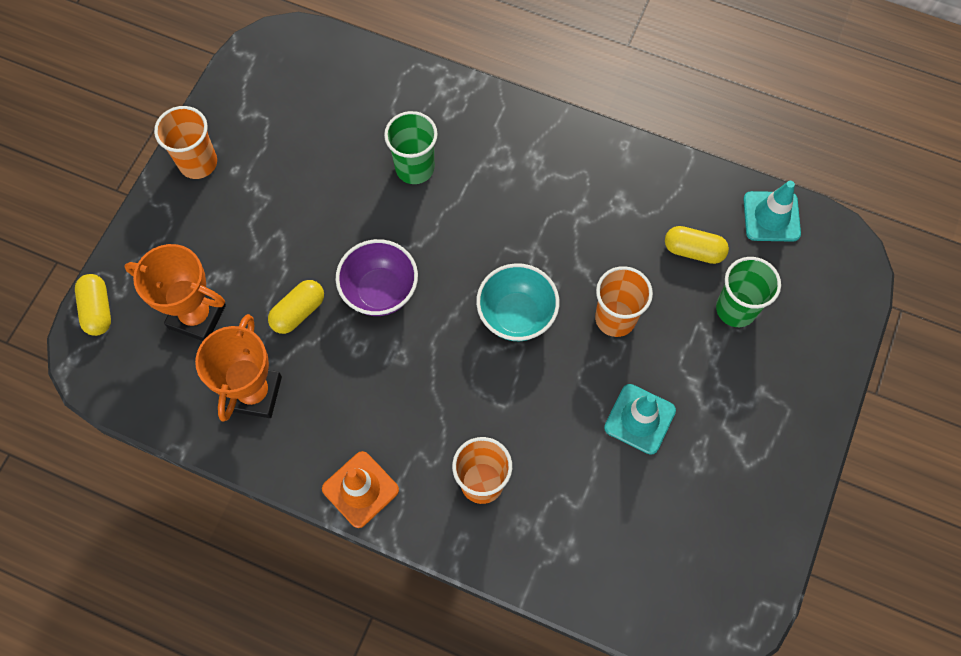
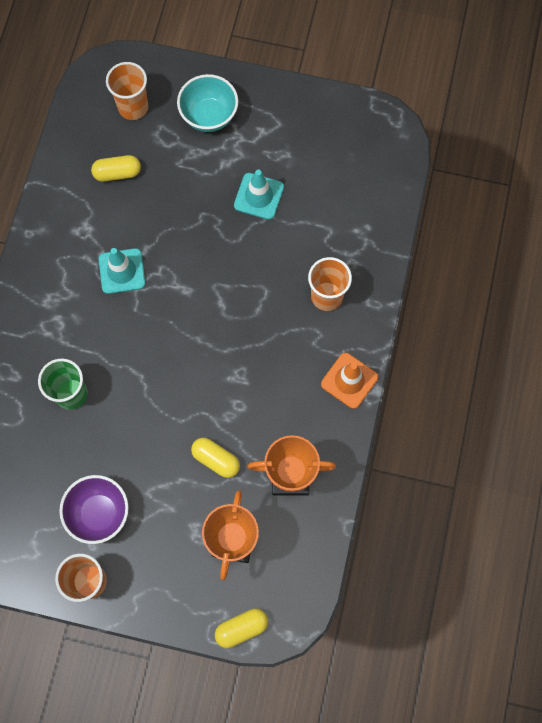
camera: 100 degrees left, 5 degrees up
purple bowl [336,239,418,316] -> purple bowl moved to [59,475,129,544]
turquoise bowl [476,263,559,341] -> turquoise bowl moved to [177,74,238,132]
orange cup [595,266,653,337] -> orange cup moved to [106,62,148,120]
yellow capsule [665,226,729,264] -> yellow capsule turned 75 degrees clockwise [91,155,141,182]
green cup [716,257,781,327] -> none
turquoise traffic cone [743,181,801,242] -> turquoise traffic cone moved to [99,248,145,294]

